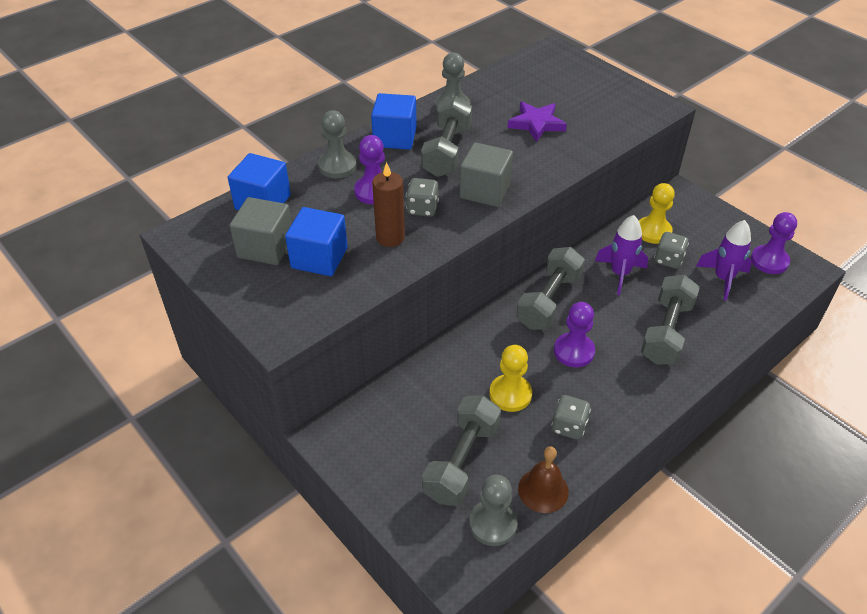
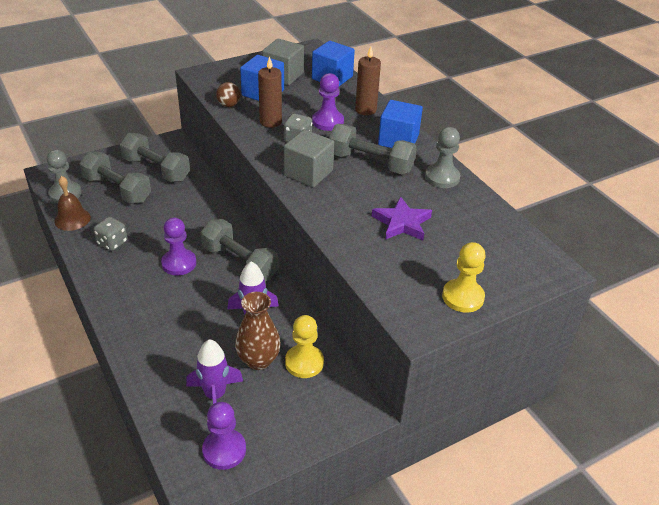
camera: 100 degrees right, 5 degrees down
grey pawn [318,110,357,178] -> brown candle [355,47,381,115]
yellow pawn [489,345,532,412] -> yellow pawn moved to [442,242,486,313]
grey dumbbell [641,274,700,365] -> grey dumbbell moved to [120,133,190,182]
grey dice [654,232,689,269] -> brown vase [235,292,281,370]
none -> brown ball [216,82,241,107]

